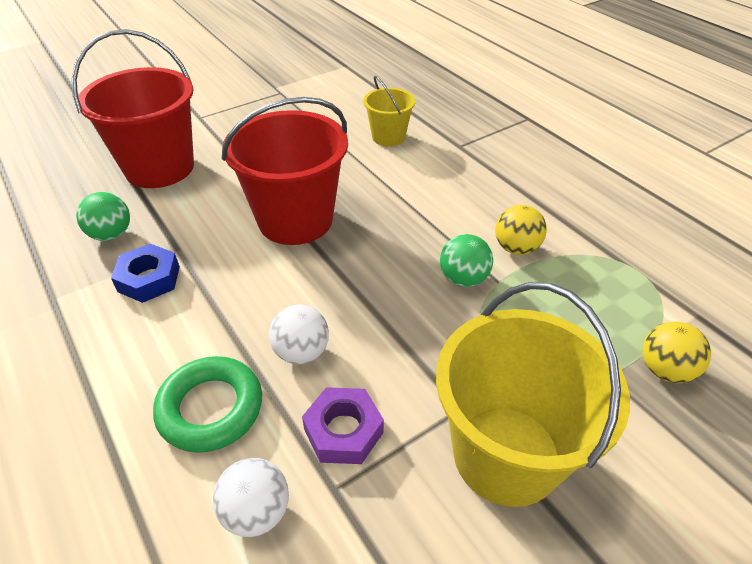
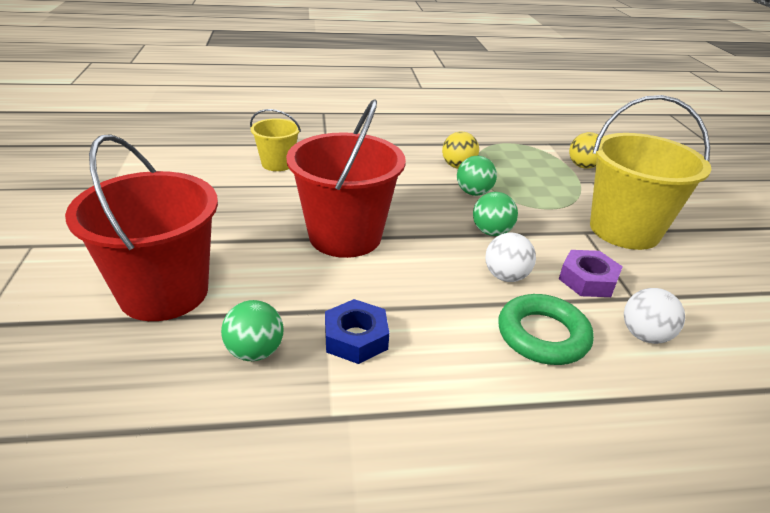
camera: 65 degrees left, 10 degrees down
none -> green ball [473,192,518,236]

